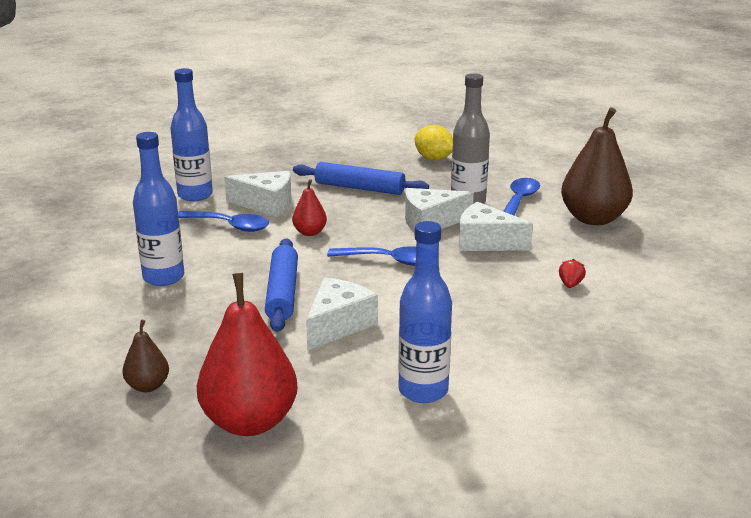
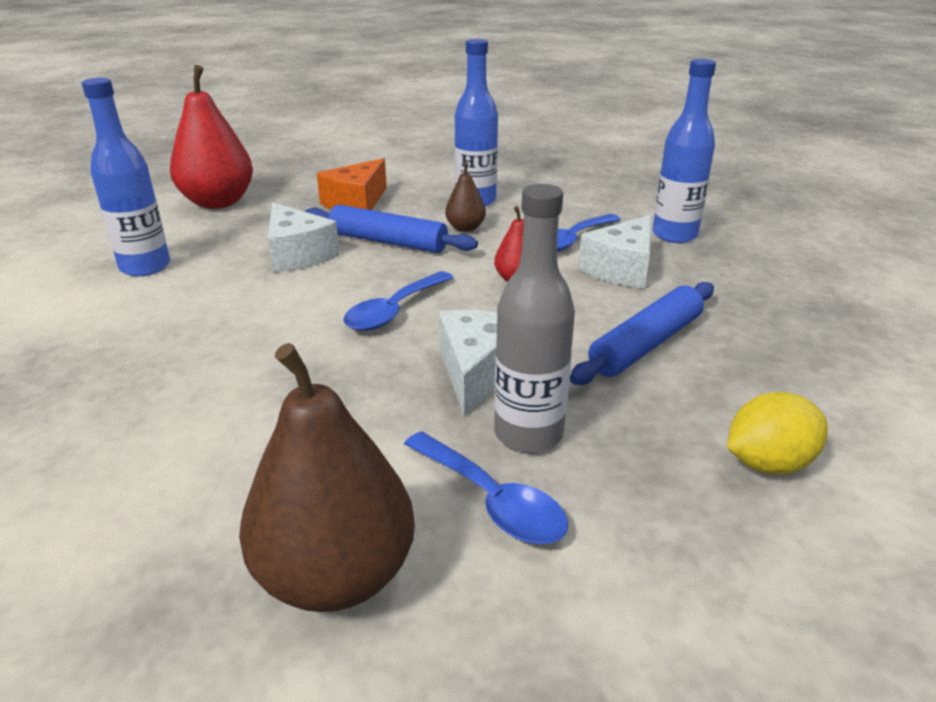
camera: 115 degrees right, 5 degrees up
brown pear [122,320,169,392] -> brown pear moved to [445,162,486,232]
white cheese [459,202,533,251] -> none
red strawberry [559,259,586,288] -> none
none -> orange cheese [317,158,387,210]

